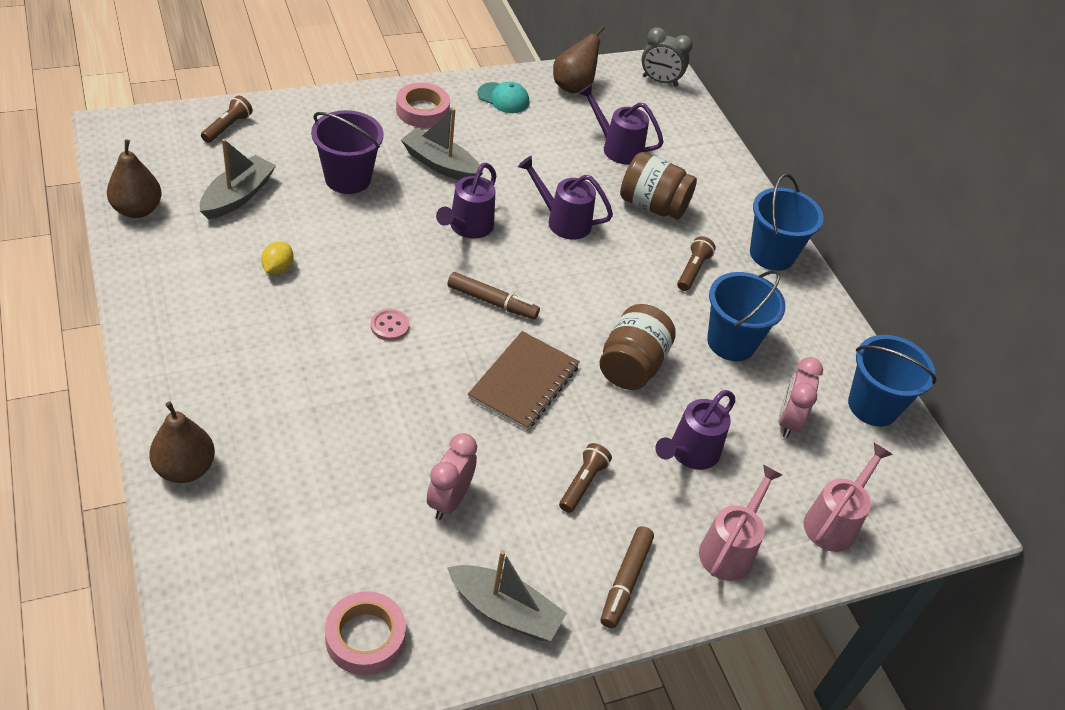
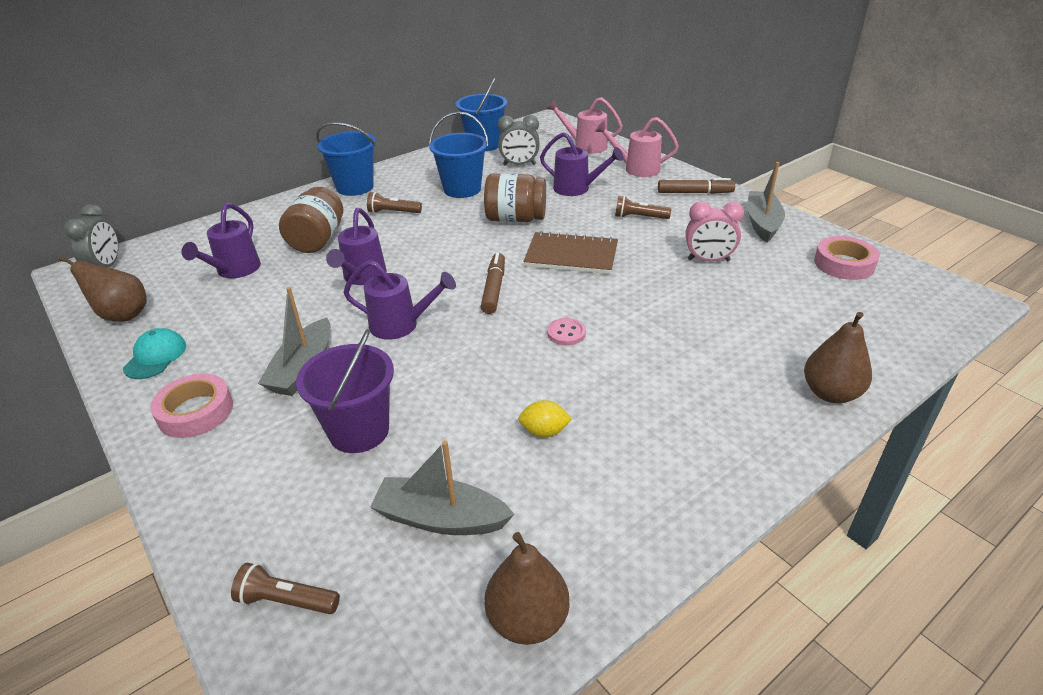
camera: 100 degrees left, 10 degrees down
pink clock [778,357,823,438] -> grey clock [498,115,540,166]

